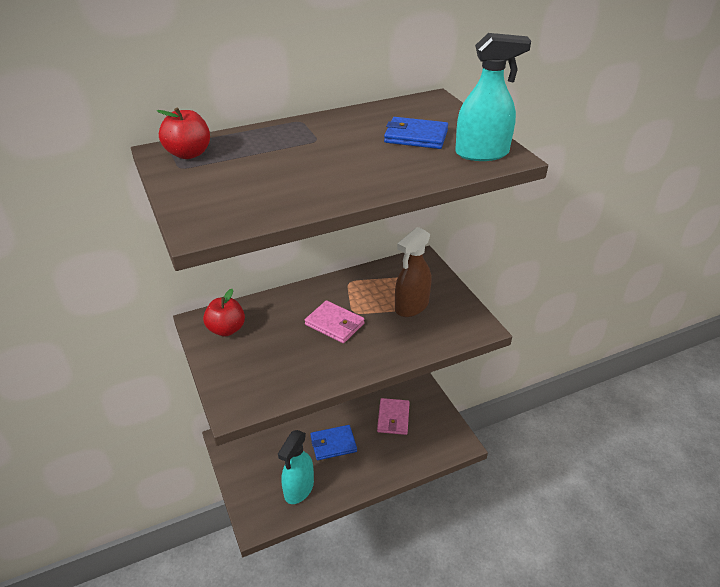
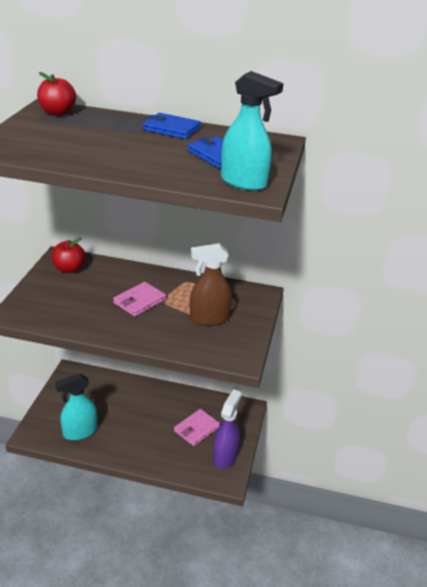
camera: 35 degrees right, 5 degrees down
pink wallet [305,300,365,343] -> pink wallet turned 60 degrees clockwise [113,282,166,317]
blue wallet [311,425,357,460] -> blue wallet moved to [143,113,201,139]
none -> purple spray bottle [213,389,242,469]

